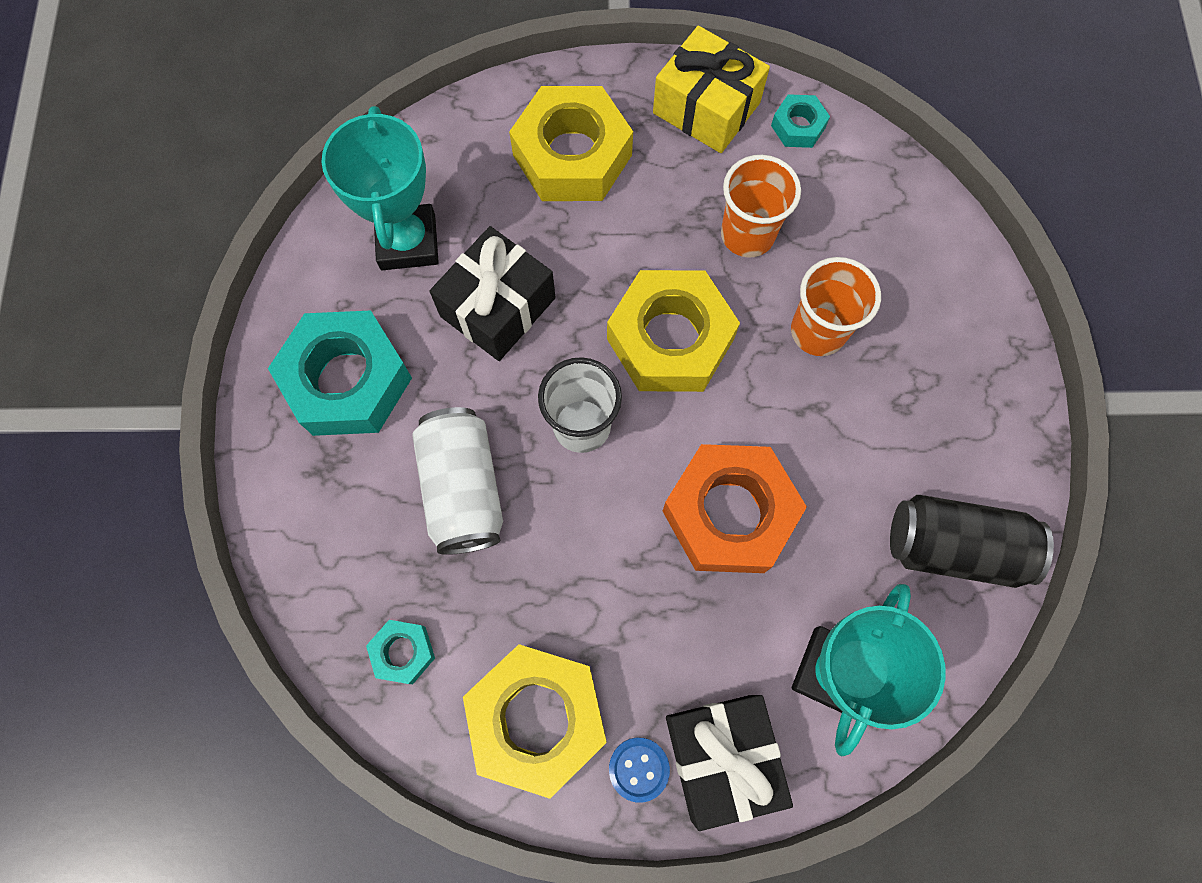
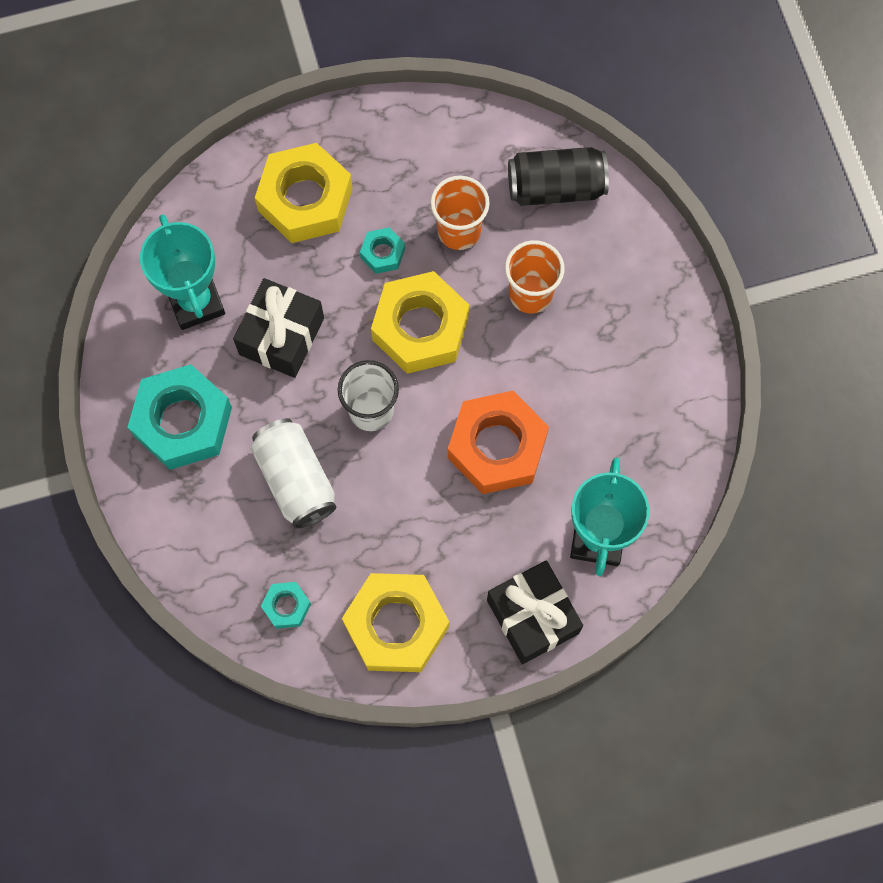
camera: 15 degrees left, 0 degrees up
blue button [609,737,670,803] -> none
yellow gift [653,26,770,153] -> none
turquoise nut [771,94,830,148] -> turquoise nut moved to [360,227,405,274]
black can [890,495,1054,588] -> black can moved to [508,147,609,206]

